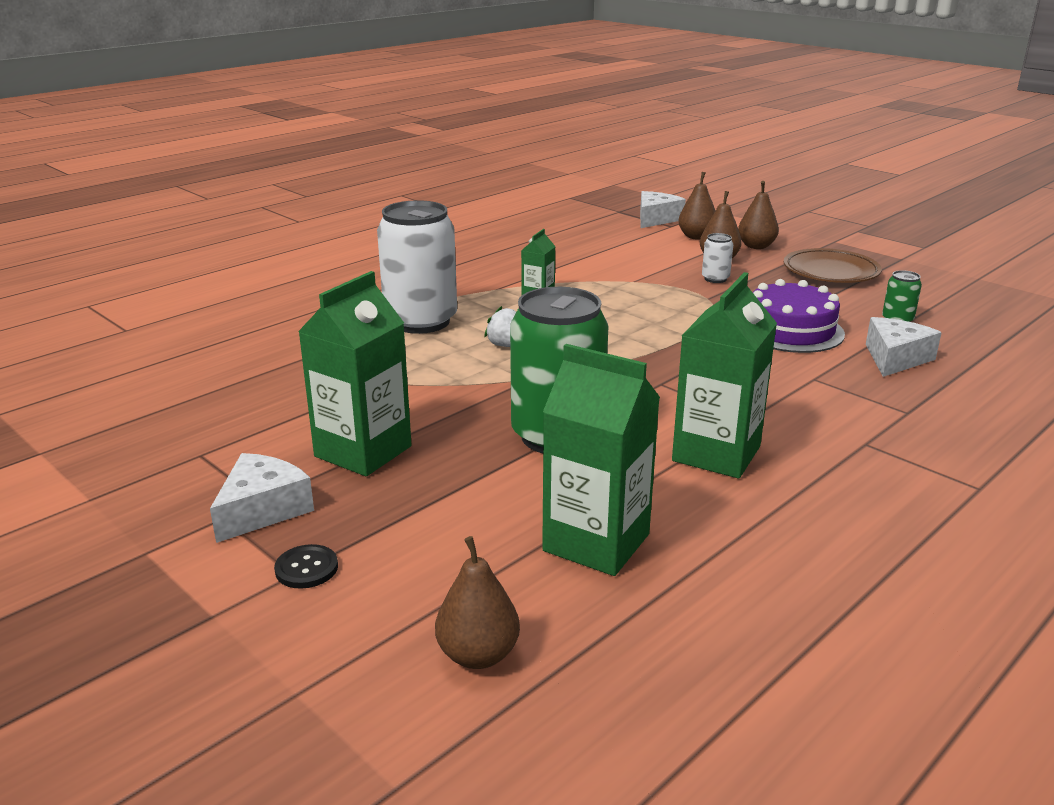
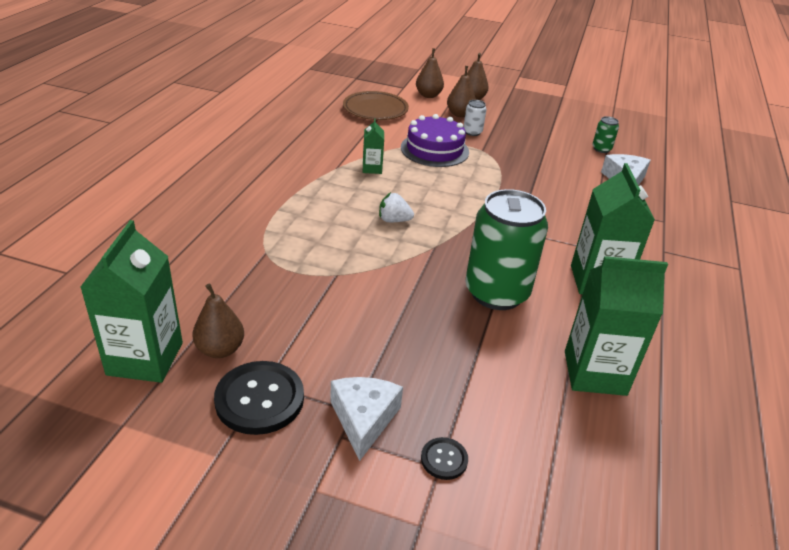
camera: 30 degrees left, 10 degrees up
green carton [298,271,412,476] -> green carton moved to [80,220,183,383]
white can [377,200,457,334] -> none
brown pear [435,536,520,669] -> brown pear moved to [192,283,244,358]
white cheese [640,191,686,228] -> none
purple cake [753,279,845,353] -> purple cake moved to [401,114,469,167]
brown plate [784,248,882,283] -> brown plate moved to [343,91,409,120]
none -> black button [214,361,304,435]

